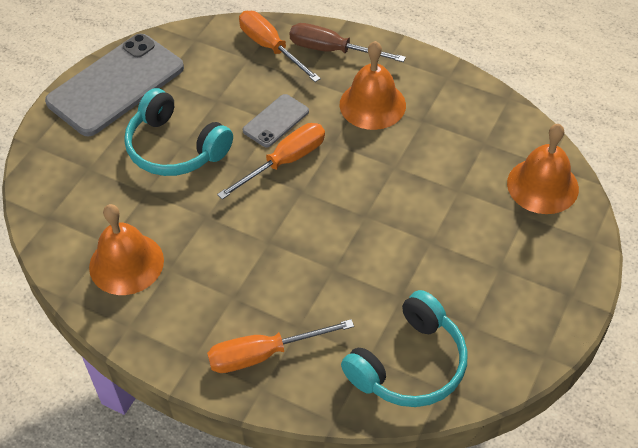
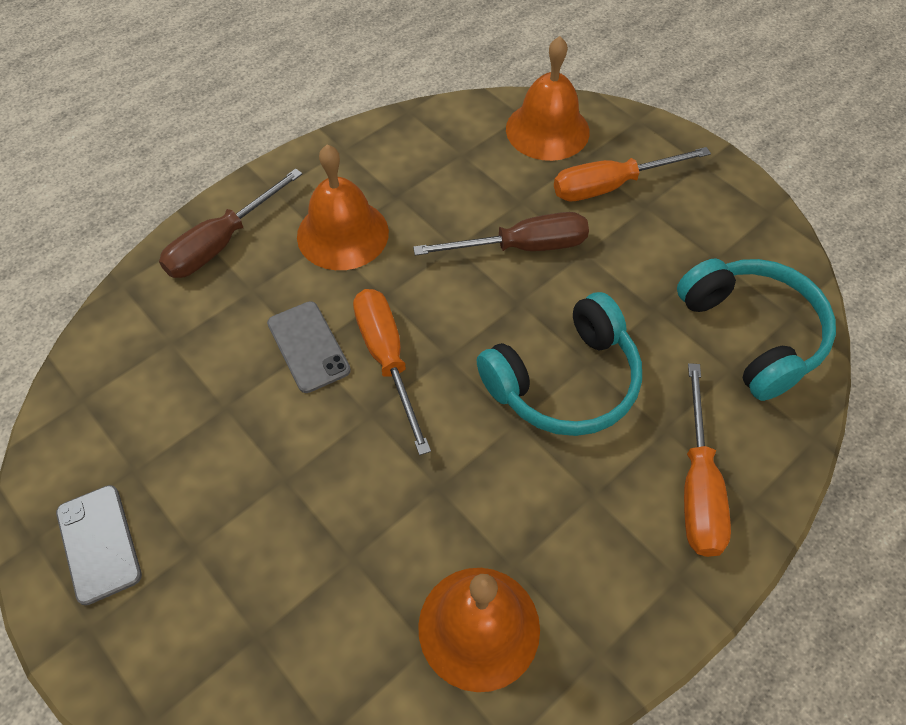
camera: 70 degrees left, 5 degrees up
grey phone [45,34,184,136] -> grey phone [56,485,142,605], size x0.49
turquoise headphones [124,88,233,176] -> turquoise headphones moved to [477,292,642,436]
orange screwdriver [239,11,321,82] -> orange screwdriver moved to [554,147,711,201]
none -> brown screwdriver [413,212,589,256]

